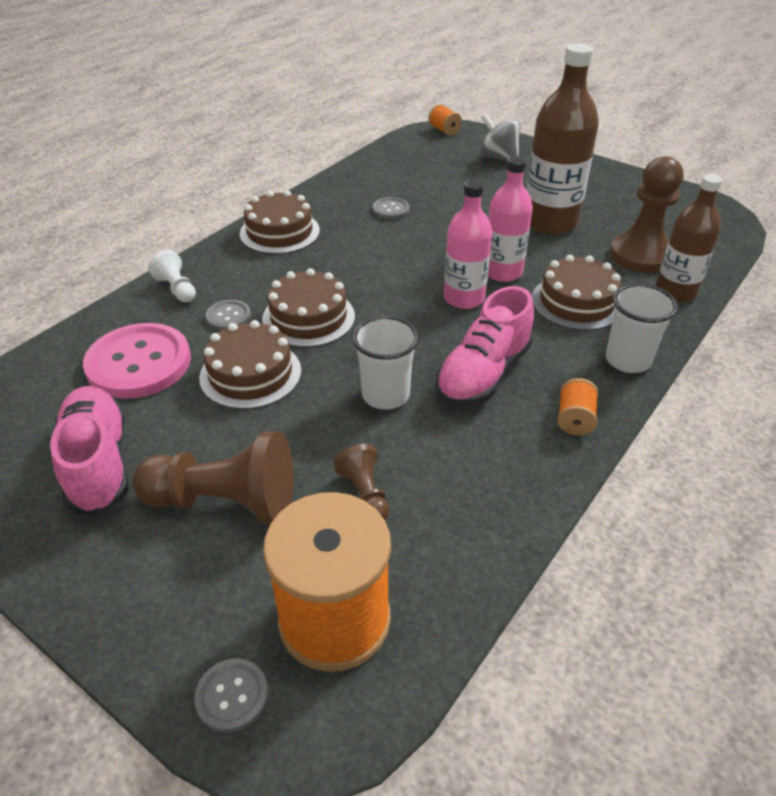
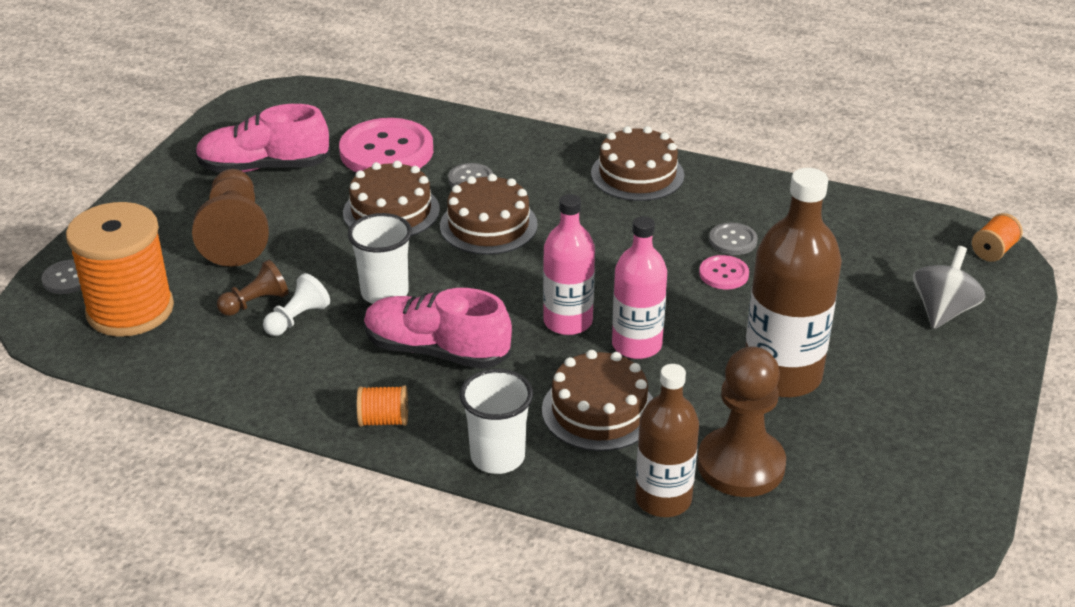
camera: 75 degrees right, 5 degrees down
pink shoe [50,386,129,516] -> pink shoe turned 150 degrees counterclockwise [195,104,330,172]
white pawn [148,250,196,302] -> white pawn moved to [263,273,330,336]
none -> pink button [699,255,749,289]

